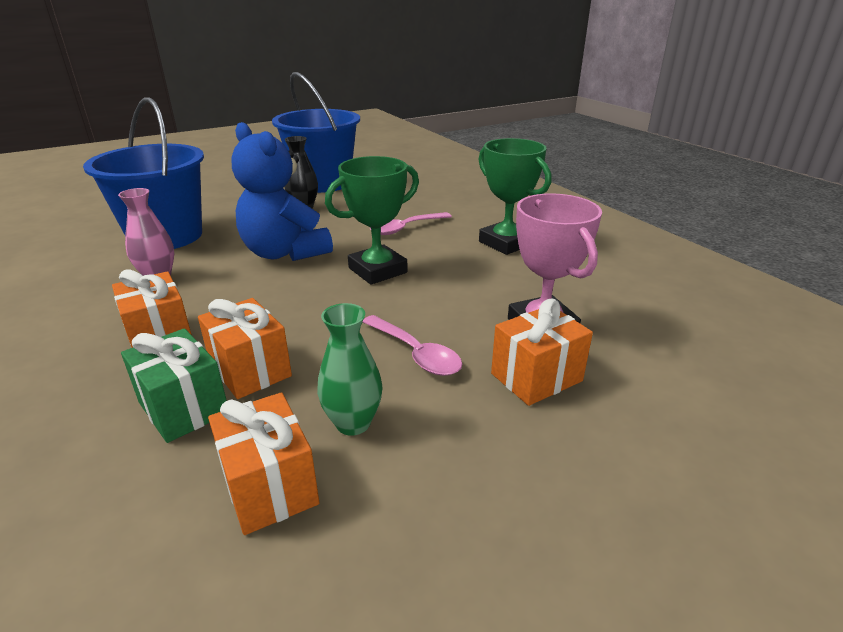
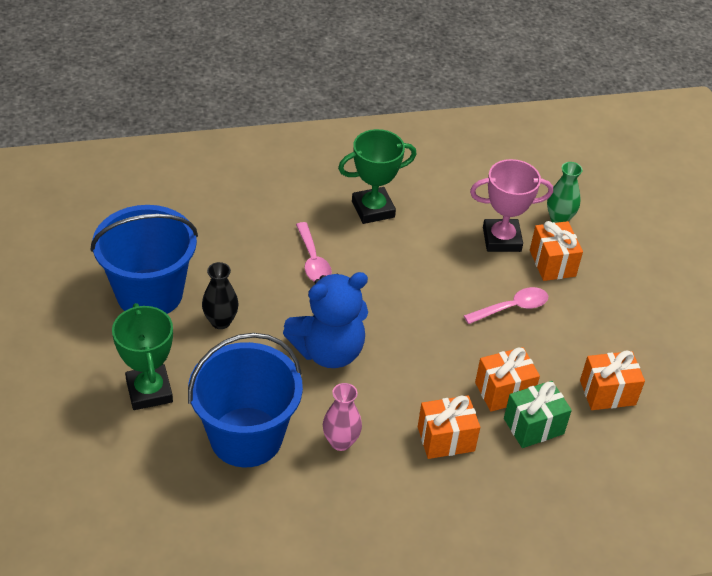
camera: 75 degrees left, 15 degrees up
green vase [317,303,382,436] -> green vase moved to [547,162,582,223]
green trophy [325,156,419,285] -> green trophy moved to [112,303,173,410]

